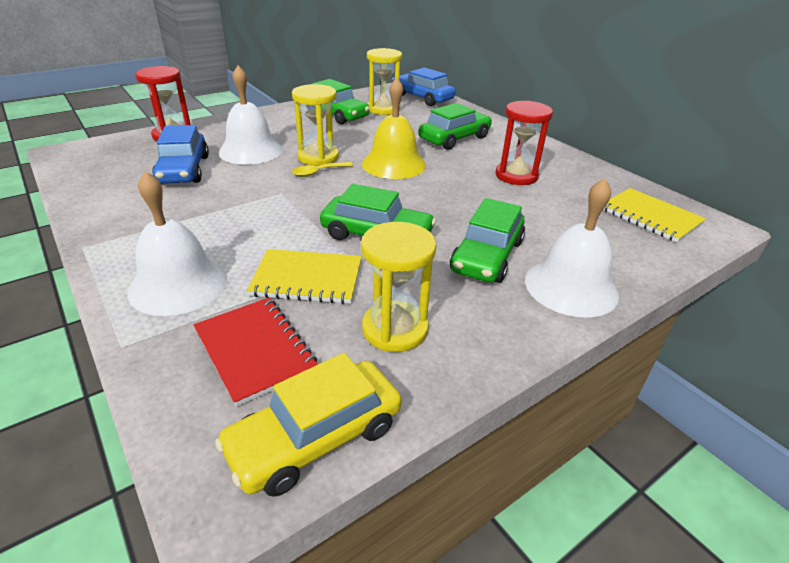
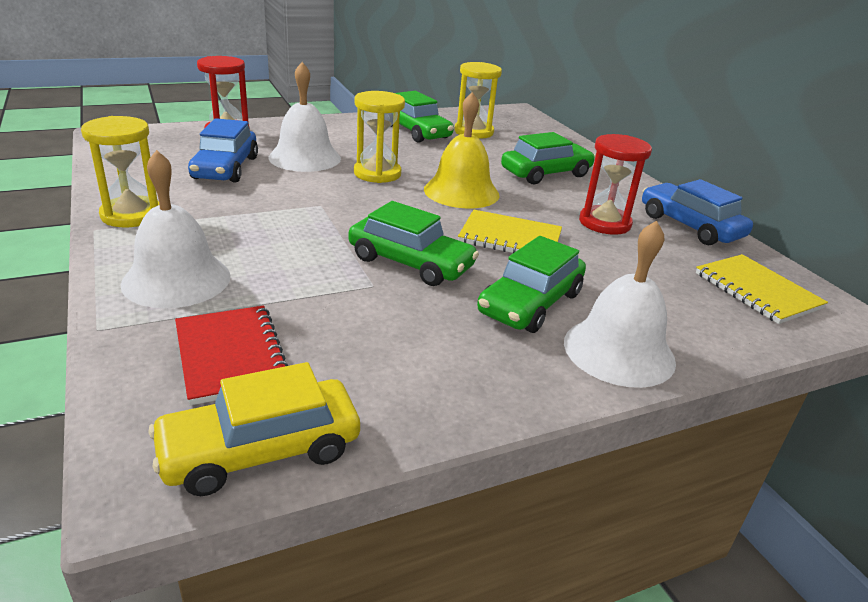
camera: 10 degrees right, 5 degrees down
yellow notebook [247,249,362,304] -> yellow notebook moved to [458,210,562,253]
yellow spoon [292,162,353,177] -> none
yellow hourglass [361,222,437,352] -> yellow hourglass moved to [81,116,159,227]
blue car [392,67,456,106] -> blue car moved to [642,179,753,245]

